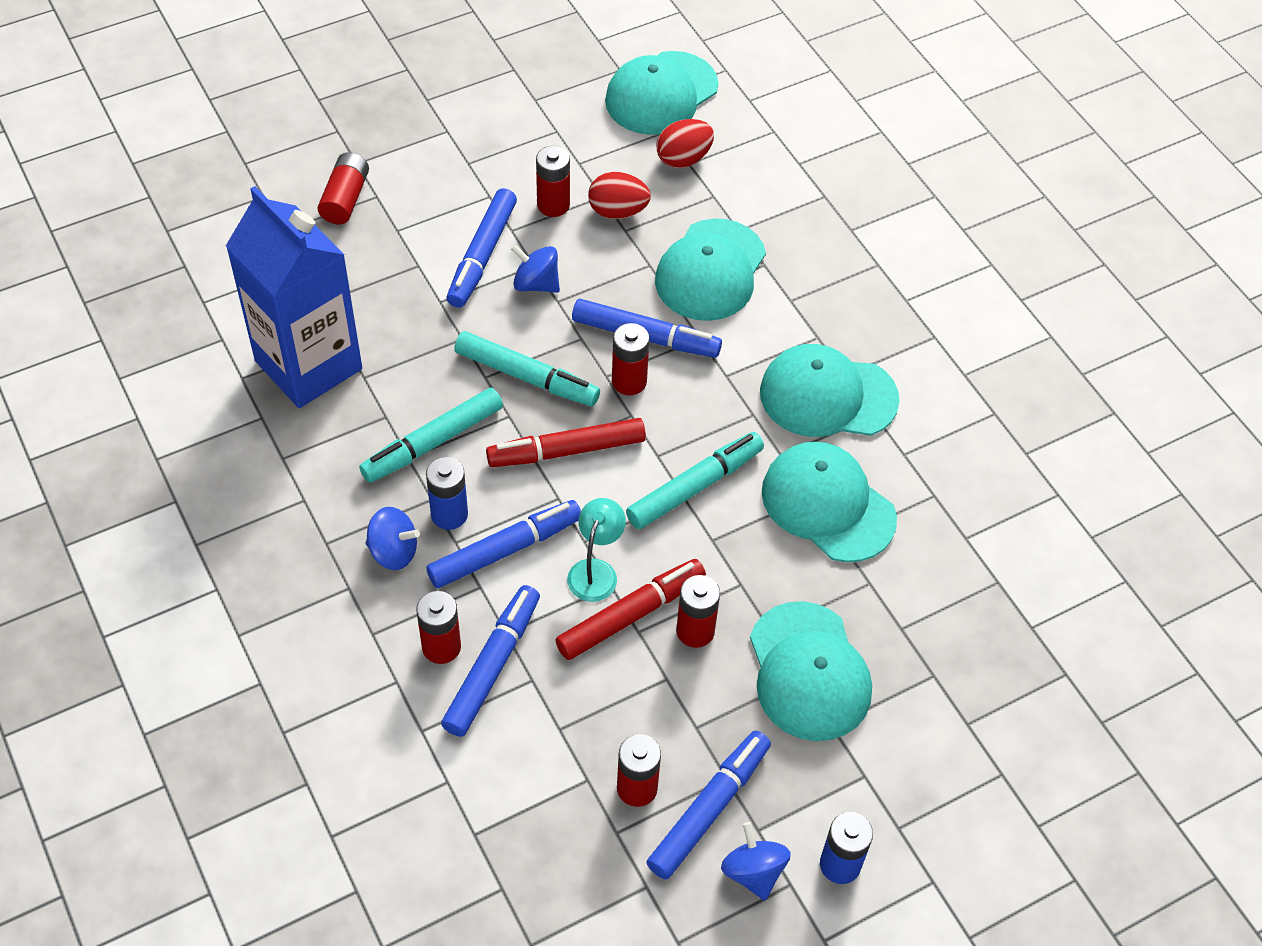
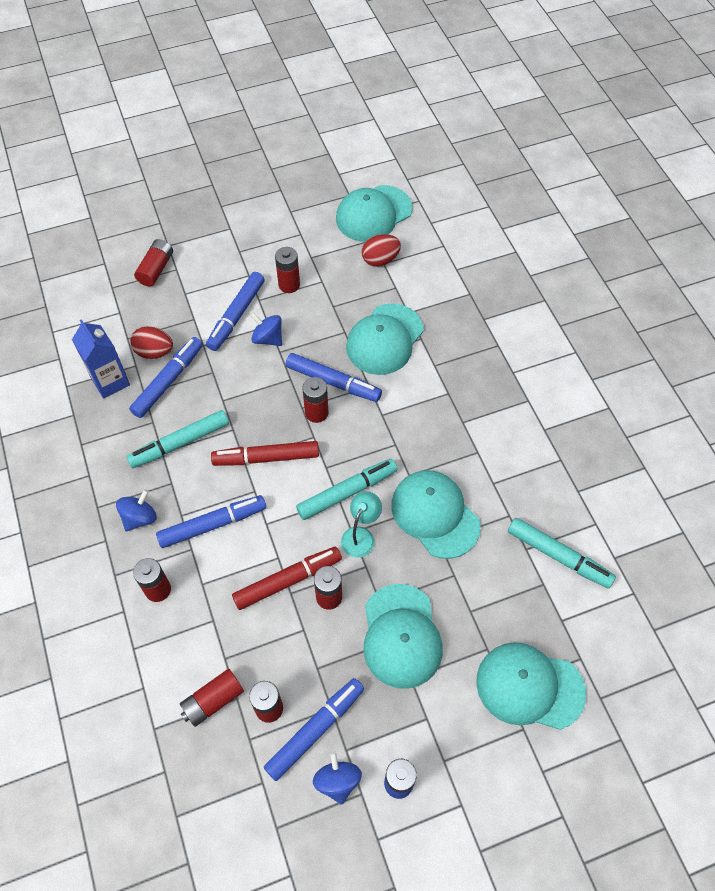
camera: 10 degrees right, 5 degrees up
blue carton [226,186,362,408] -> blue carton [72,319,130,399], size x0.58
blue spinning top [366,507,420,570] -> blue spinning top turned 75 degrees counterclockwise [116,489,157,532]
blue battery [426,457,468,530] -> none
blue marker [441,585,540,737] -> blue marker moved to [129,337,203,418]
turquoise marker [454,331,600,406] -> turquoise marker moved to [508,518,616,589]
turquoise lamp [567,498,626,602] -> turquoise lamp moved to [341,491,382,557]
red egg [588,172,651,219] -> red egg moved to [130,326,173,359]
turquoise cap [760,344,900,437] -> turquoise cap moved to [476,642,586,730]
none -> red battery [180,669,244,727]

